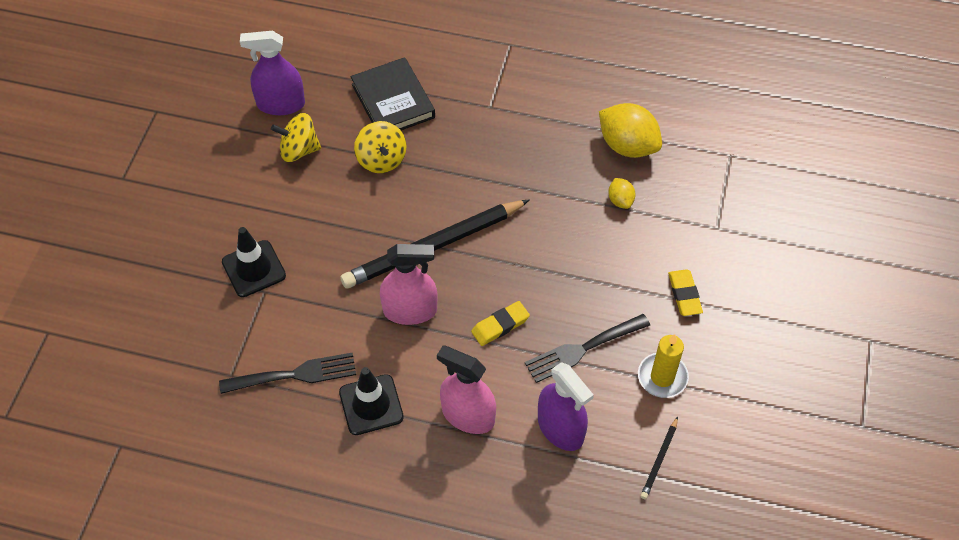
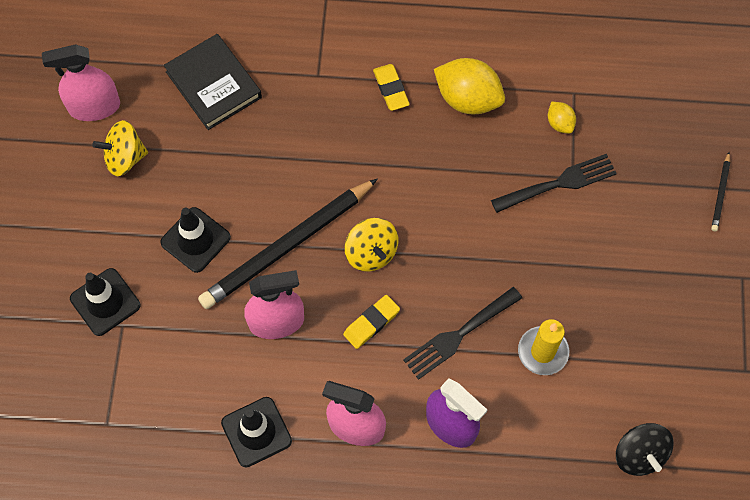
camera: 10 degrees left, 10 degrees up
black fork [219,353,356,394] -> black fork moved to [491,154,617,213]
purple spray bottle [240,31,305,115] -> pink spray bottle [42,44,120,121]
yellow spinning top [354,121,406,173] -> yellow spinning top moved to [345,218,398,272]
yellow lemon [608,178,635,209] -> yellow lemon moved to [548,102,576,134]
black pencil [640,417,678,499] -> black pencil moved to [711,152,730,231]
yellow eraser [668,269,703,316] -> yellow eraser moved to [373,64,410,111]
none -> black traffic cone [160,207,231,273]
none -> black spinning top [616,423,674,476]

